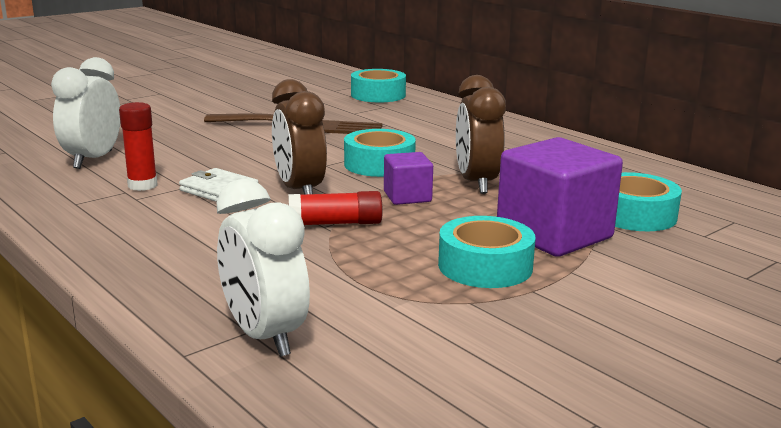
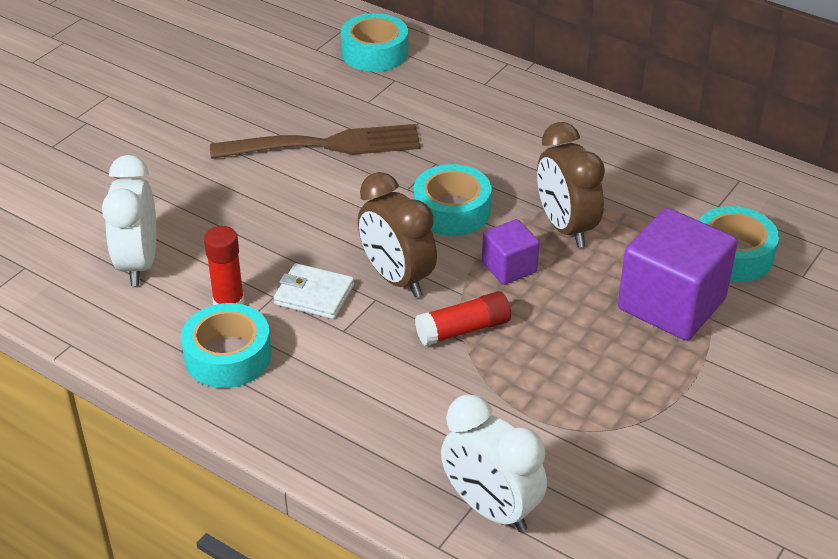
camera: 15 degrees left, 20 degrees up
turquoise tape [438,216,536,288] -> turquoise tape moved to [181,303,272,388]

